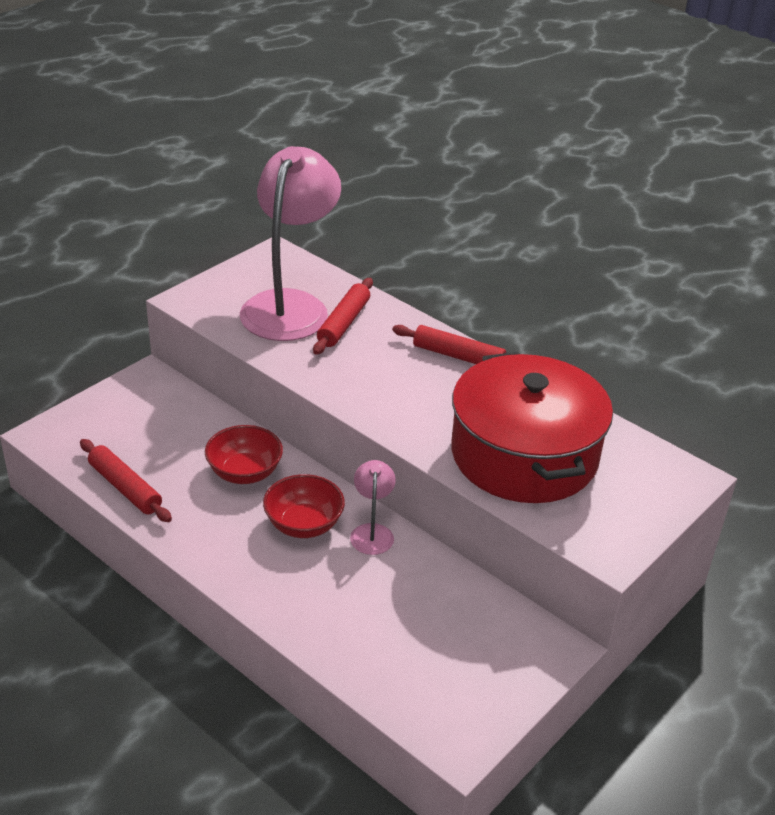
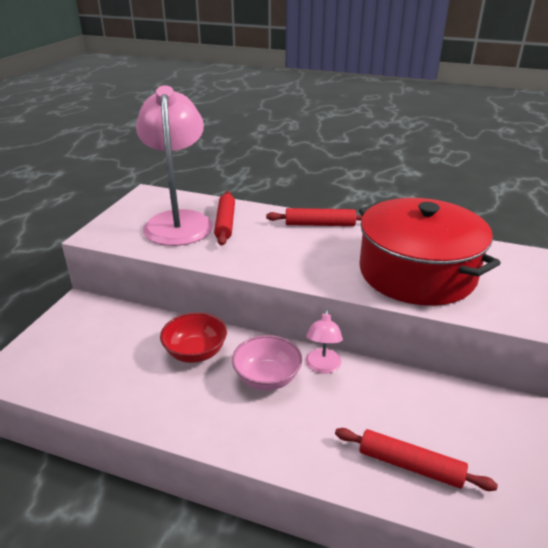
camera: 20 degrees left, 5 degrees down
red rolling pin [80,439,172,522] -> red rolling pin moved to [335,428,498,491]
red bowl [263,474,345,538] -> pink bowl [232,335,302,390]
pink lamp [350,460,396,555] -> pink lamp turned 150 degrees counterclockwise [306,309,343,374]

